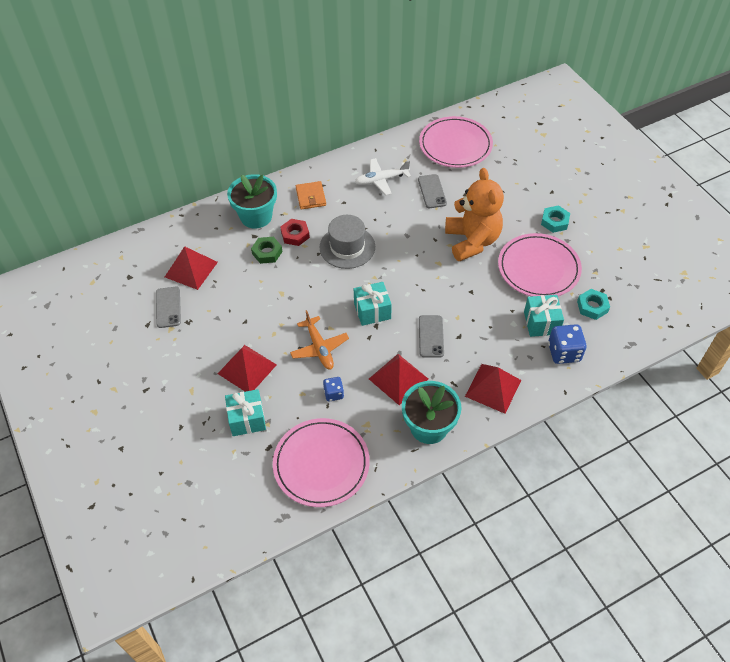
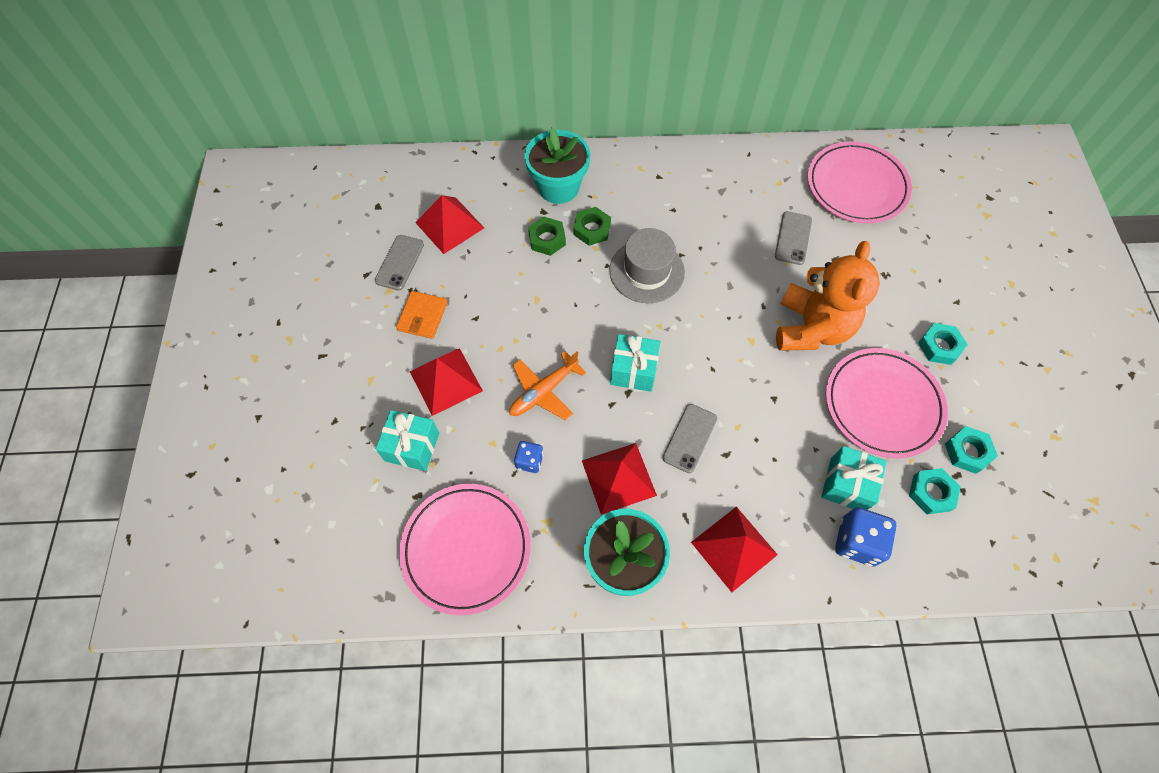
camera: 25 degrees right, 10 degrees up
red nut [280,219,310,246] -> green nut [574,207,611,246]
orange plane [290,310,349,370] -> orange plane turned 45 degrees clockwise [509,351,586,420]
orange wallet [296,181,326,210] -> orange wallet moved to [396,291,448,339]
white plane [355,158,411,195] -> none
none -> turquoise nut [945,426,998,474]

